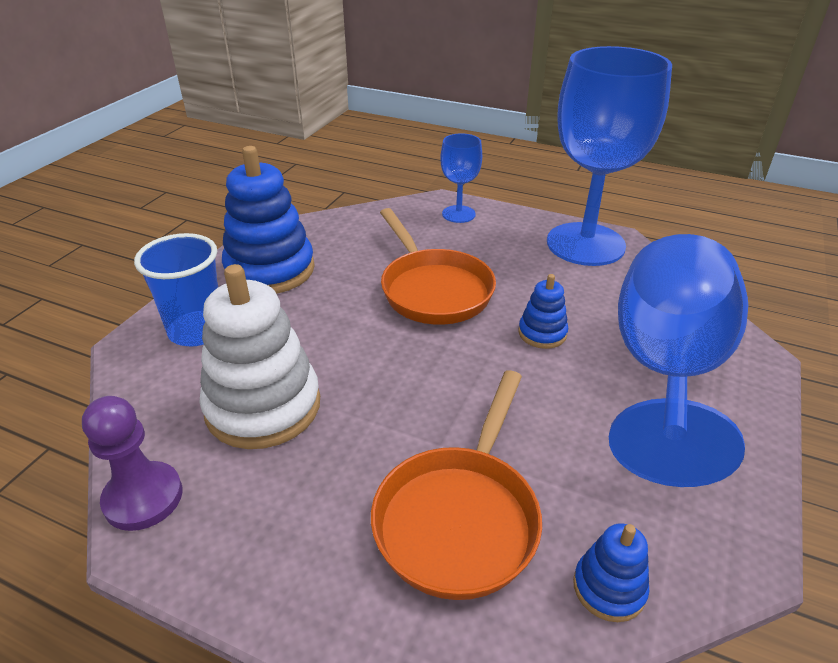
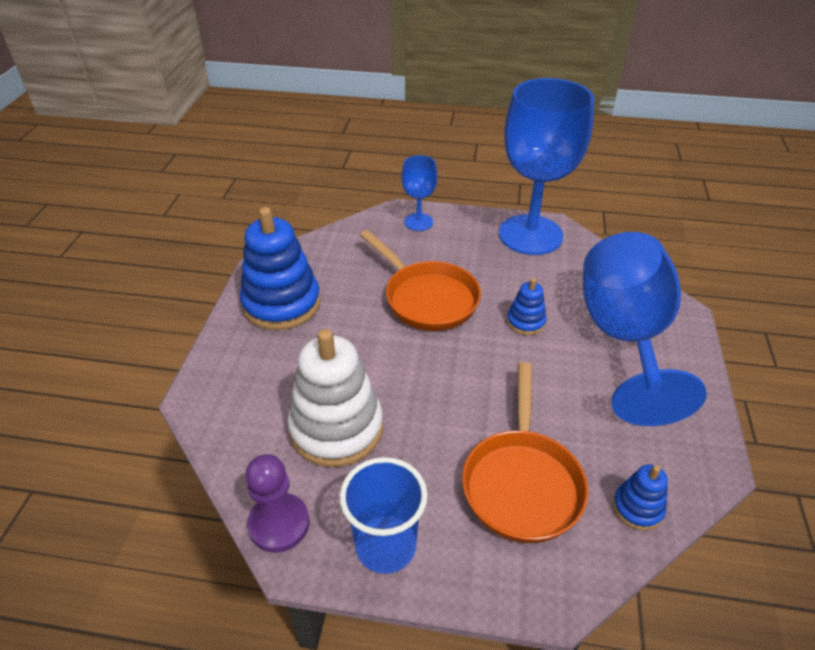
camera: 15 degrees left, 5 degrees up
blue cup [134,233,218,346] -> blue cup moved to [340,457,428,574]

